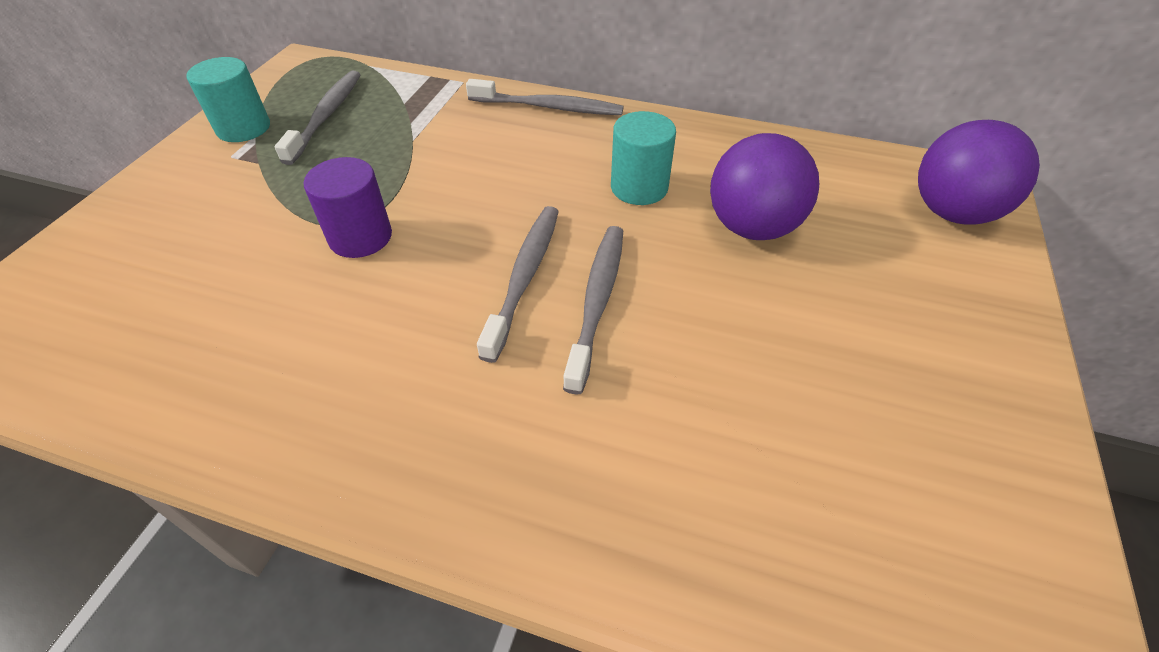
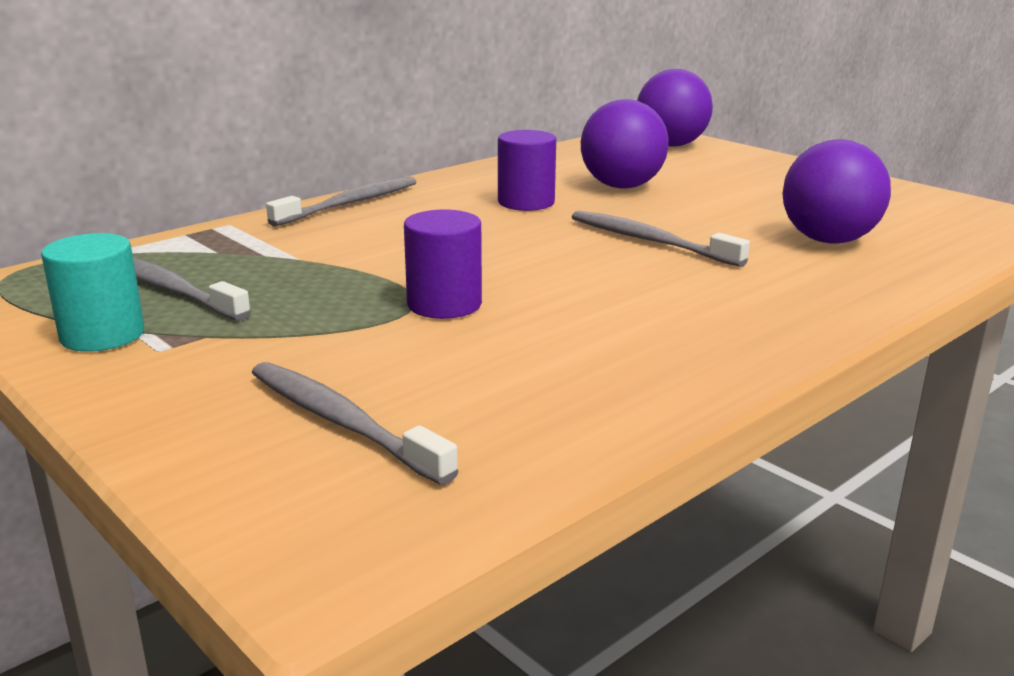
camera: 60 degrees left, 25 degrees down
grey toothbrush [477,206,559,363] -> grey toothbrush moved to [252,362,459,485]
turquoise cylinder [611,111,676,205] -> purple cylinder [498,130,556,211]
none -> purple ball [782,139,891,244]

